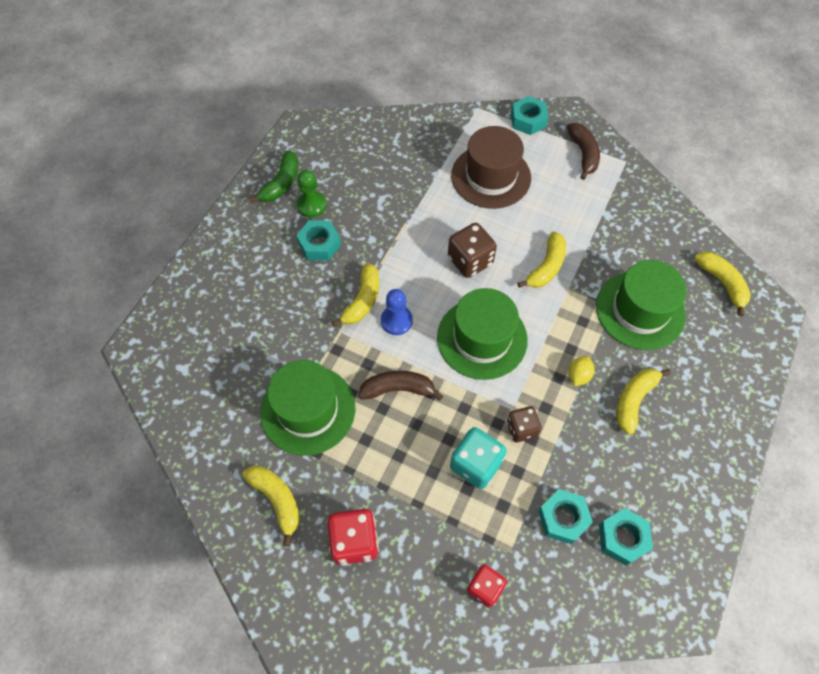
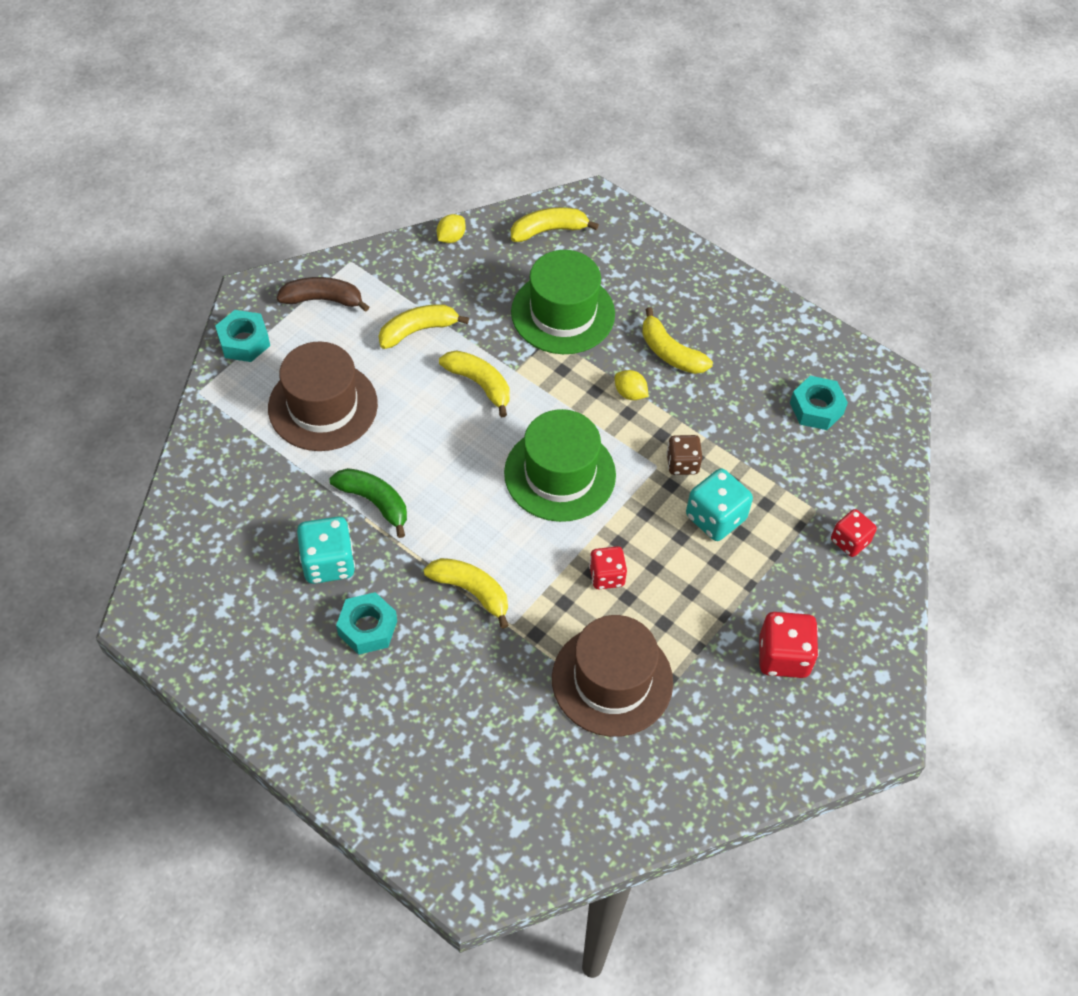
camera: 80 degrees left, 5 degrees down
yellow banana [242,466,300,546] -> yellow banana moved to [379,304,469,349]
green banana [249,151,298,203] -> green banana moved to [330,468,407,538]
green hat [260,360,355,456] -> brown hat [552,615,673,737]
green pawn [297,170,326,218] -> none
brown banana [358,371,443,401] -> red dice [589,546,627,589]
blue pawn [381,289,413,335] -> none
brown dice [448,223,497,278] -> none
turquoise nut [538,489,593,544] -> none
none -> turquoise dice [297,517,355,584]
none -> yellow lemon [437,214,466,243]

